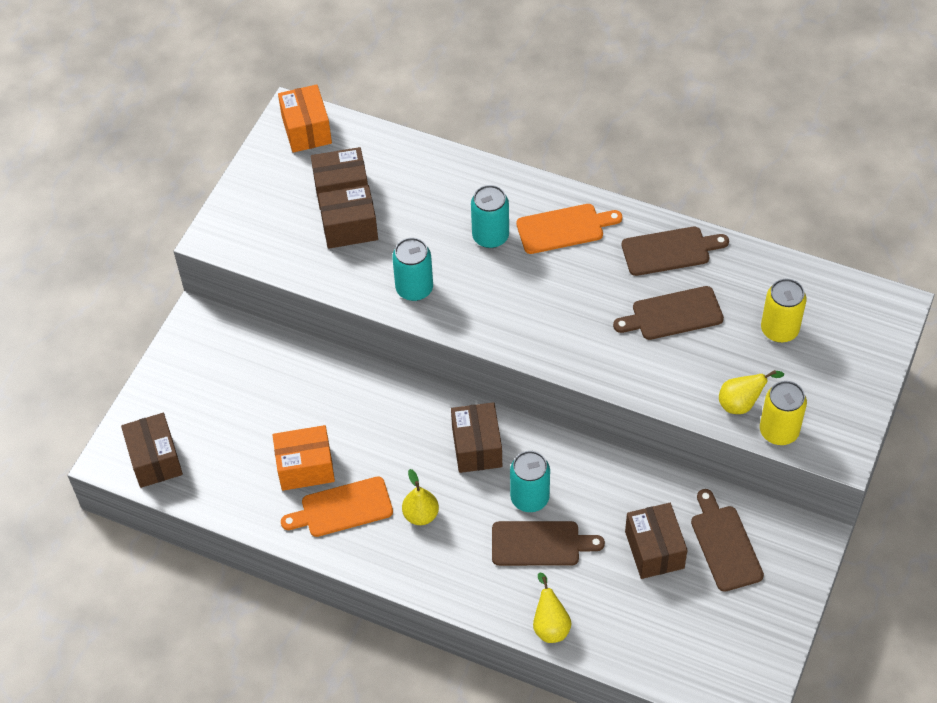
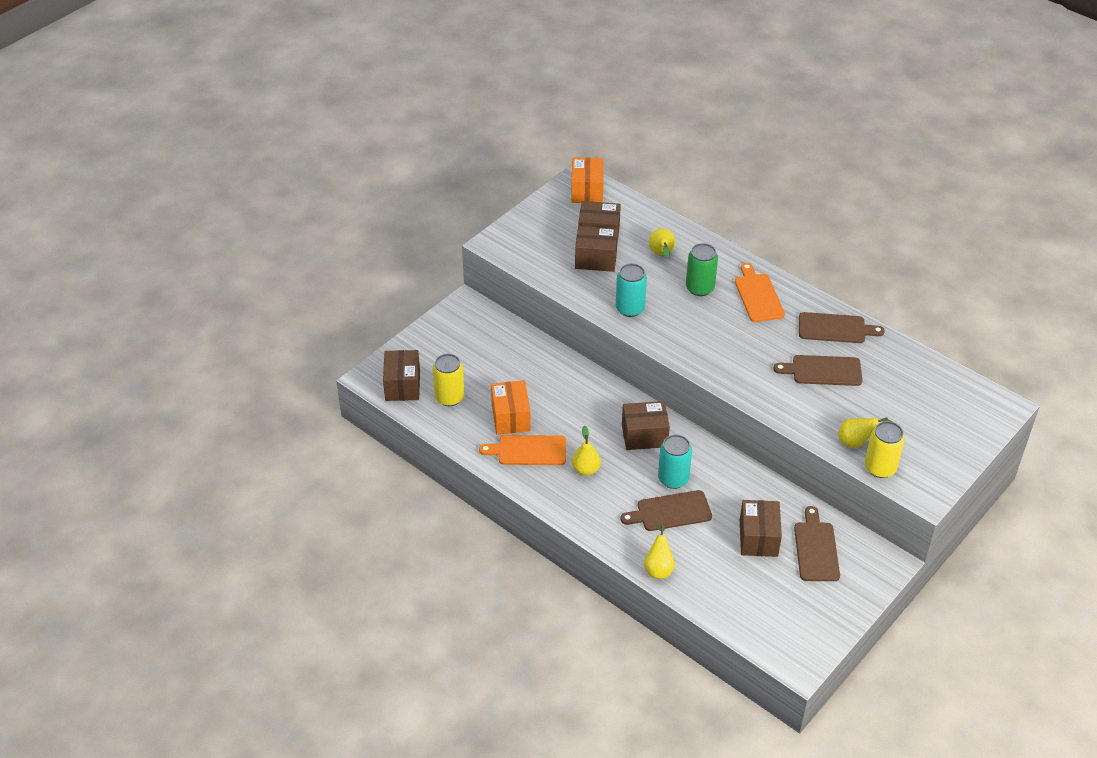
camera: 15 degrees right, 10 degrees down
orange box [273,425,335,491] -> orange box turned 75 degrees clockwise [491,380,531,435]
brown box [451,402,502,473] -> brown box turned 75 degrees clockwise [622,401,670,450]
turquoise can [471,185,509,248] -> green can [686,243,718,296]
brown cutting board [492,521,605,566] -> brown cutting board turned 150 degrees clockwise [621,490,712,531]
orange cutting board [516,204,622,254] -> orange cutting board turned 105 degrees counterclockwise [735,263,785,322]
yellow can [761,279,807,343] -> yellow can moved to [433,354,465,406]
none -> yellow pear [649,228,676,258]

